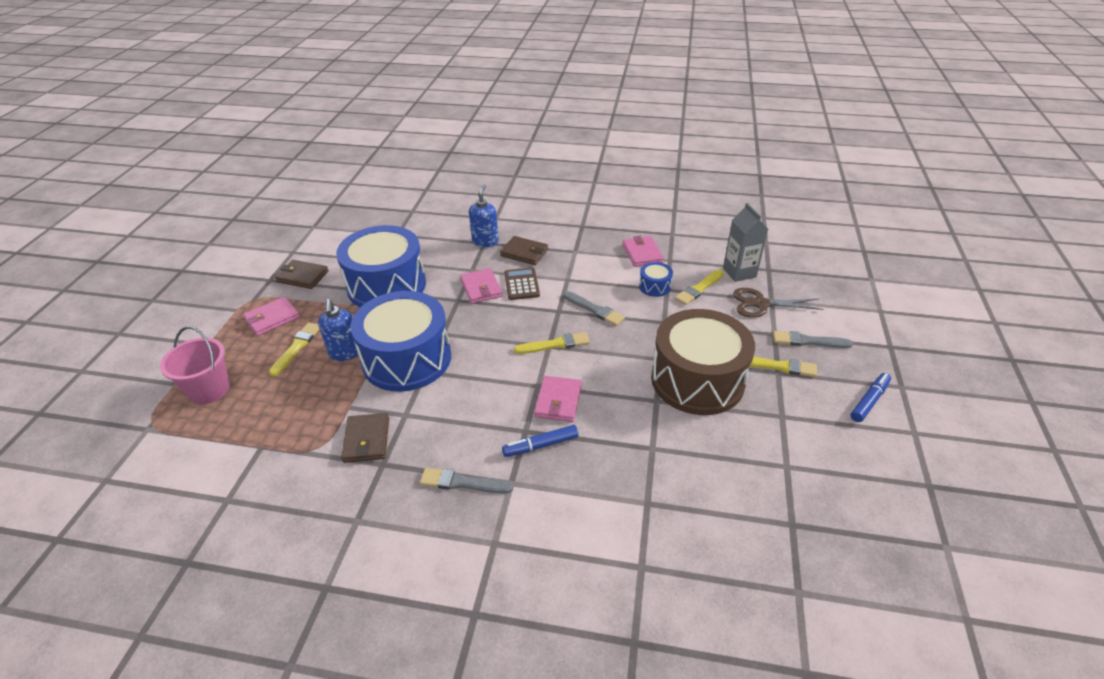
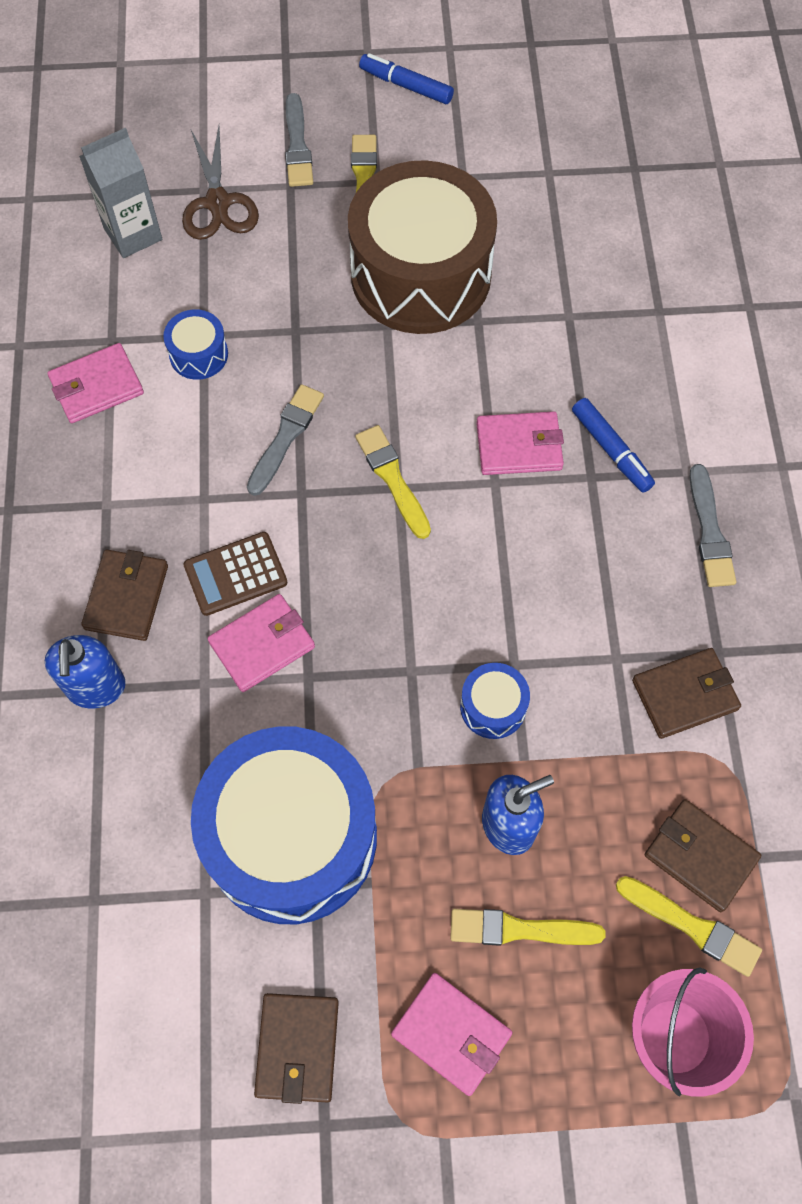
camera: 105 degrees left, 25 degrees up
blue drum [350,291,451,392] -> blue drum [460,663,530,739], size x0.40
blue soap dispenser [469,185,499,247] -> blue soap dispenser turned 90 degrees counterclockwise [45,635,126,708]
yellow brush [675,270,724,305] -> yellow brush moved to [616,876,762,977]
none -> brown wallet [644,799,761,912]

